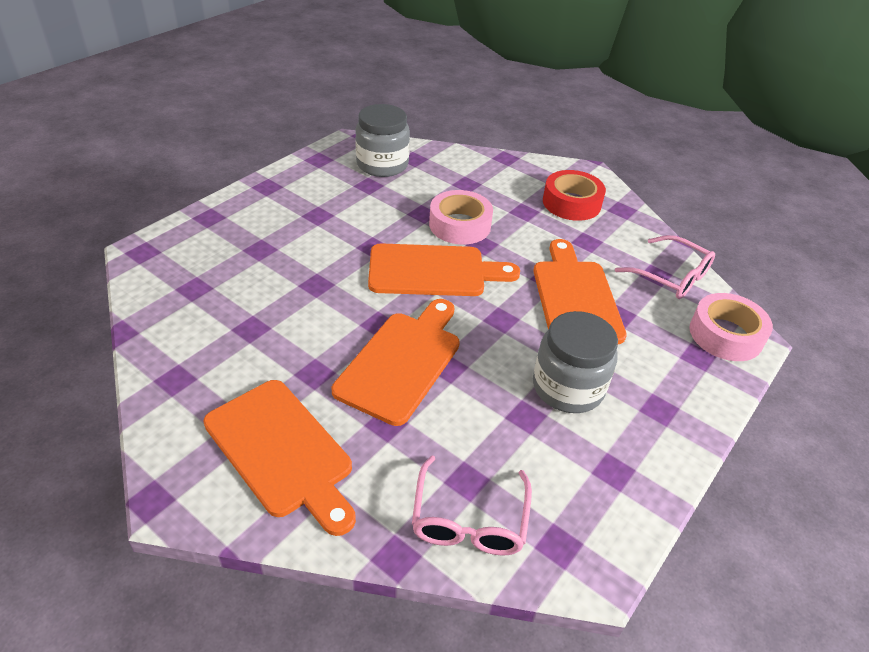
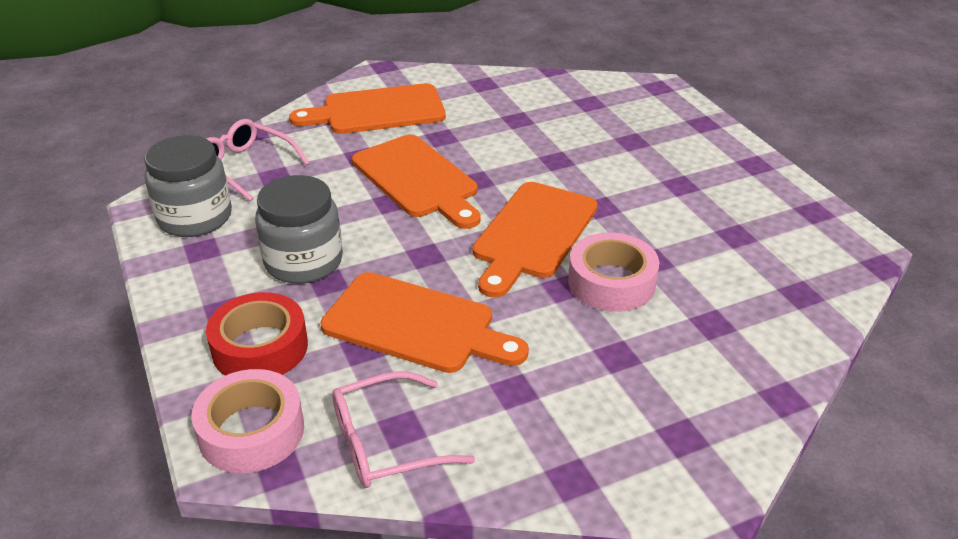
camera: 120 degrees right, 5 degrees down
grey jar [355,104,410,177] -> grey jar moved to [144,135,232,237]
red tape [543,170,606,221] -> red tape moved to [206,292,308,376]

